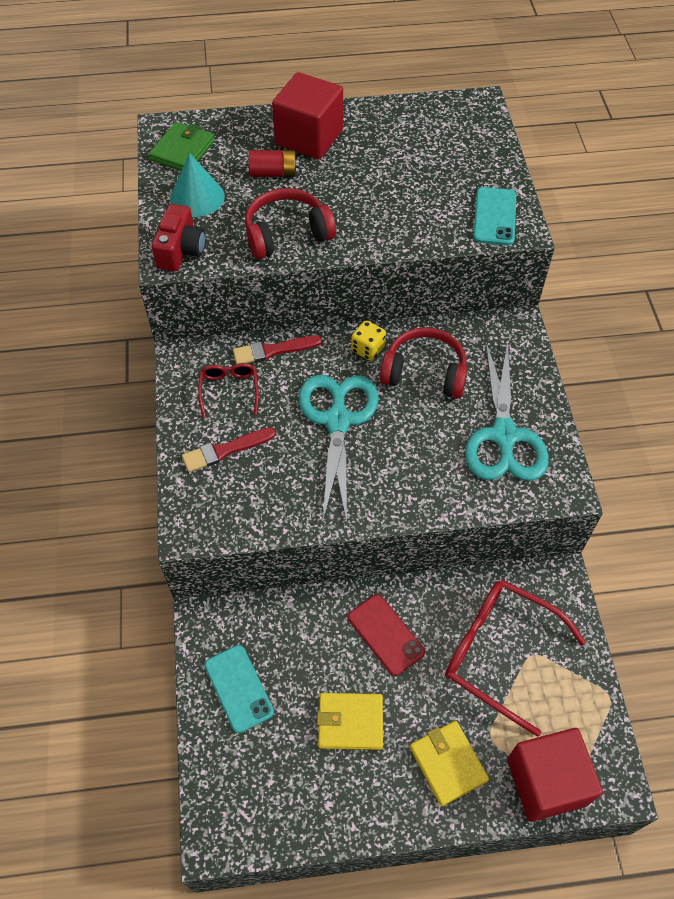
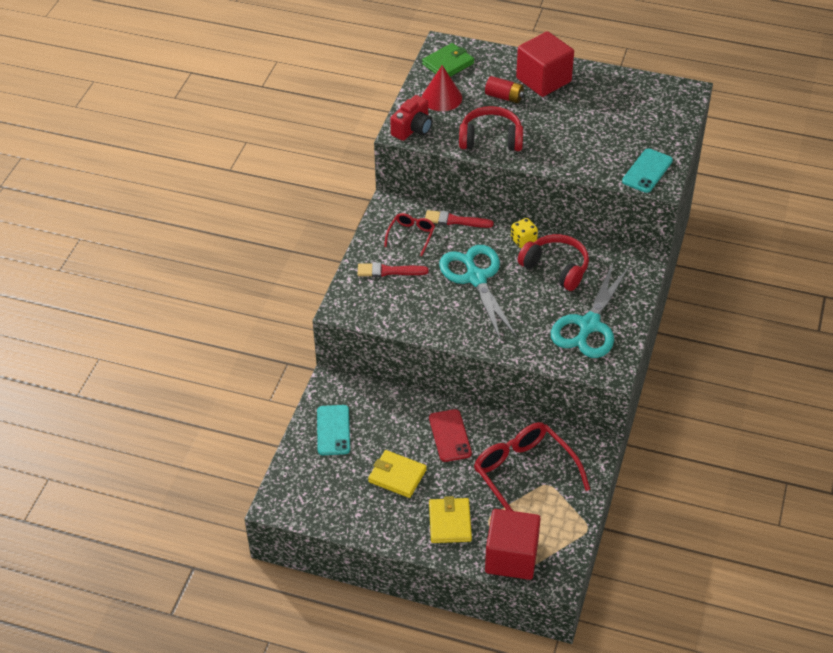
camera: 25 degrees right, 10 degrees down
turquoise cone [170,153,225,217] -> red cone [422,65,462,111]
turquoise scissors [299,375,379,522] -> turquoise scissors turned 45 degrees counterclockwise [439,245,517,341]

